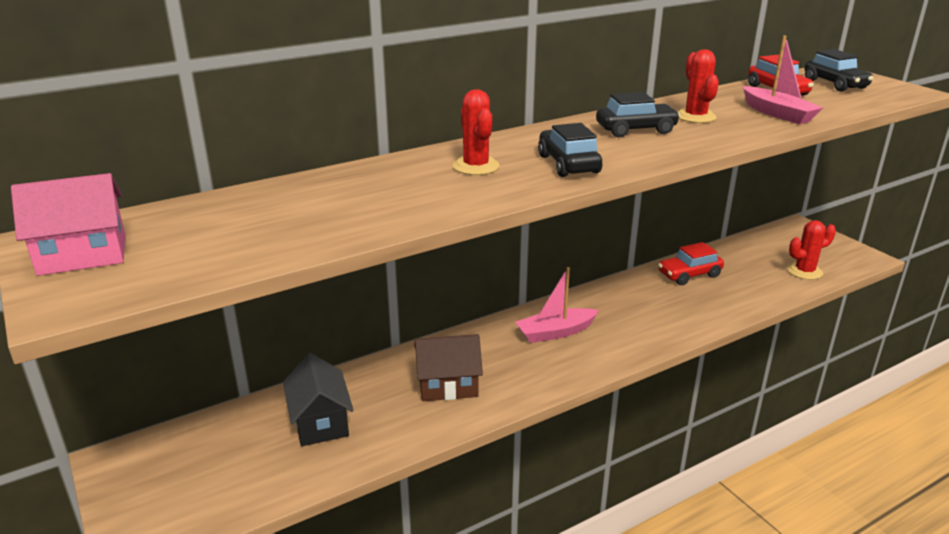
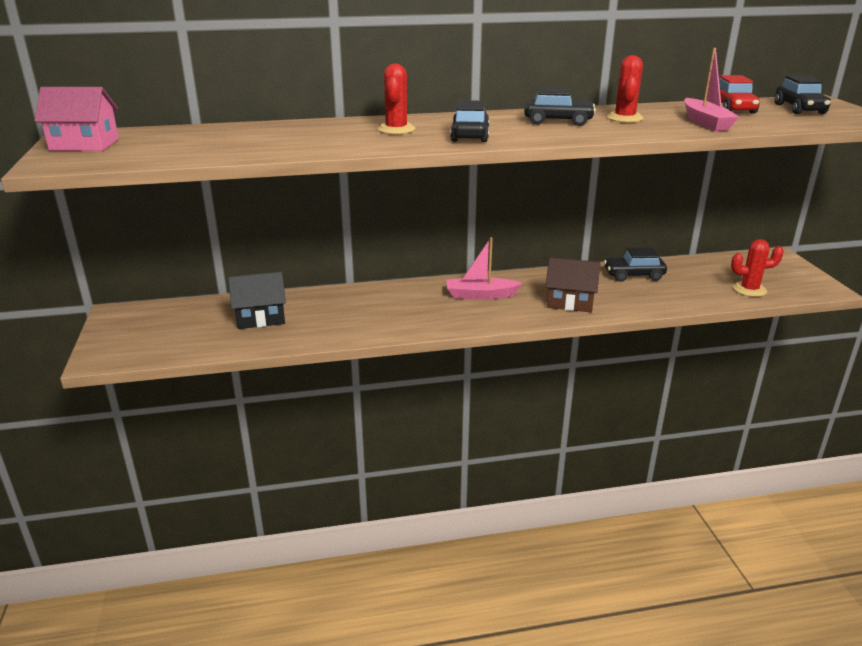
camera: 20 degrees right, 0 degrees up
black house [283,353,354,446] -> black house turned 75 degrees clockwise [228,272,286,329]
brown house [414,334,483,401] -> brown house moved to [545,257,601,312]
red car [658,242,724,285] -> black car [604,248,667,282]

